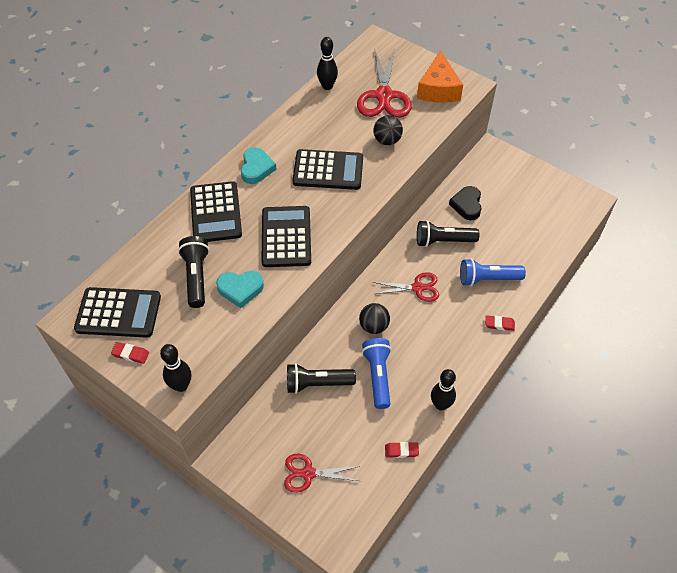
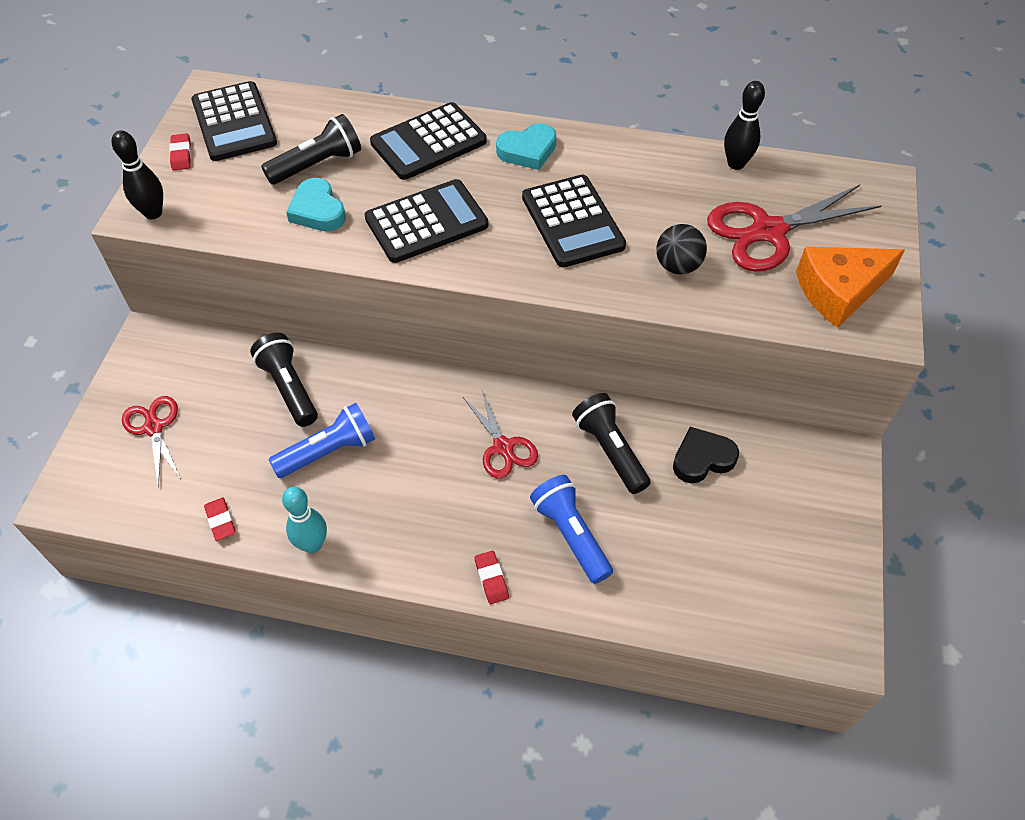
camera: 65 degrees right, 0 degrees up
black ball [359,303,390,334] -> none
black bowling pin [431,369,456,410] -> turquoise bowling pin [282,487,327,553]

